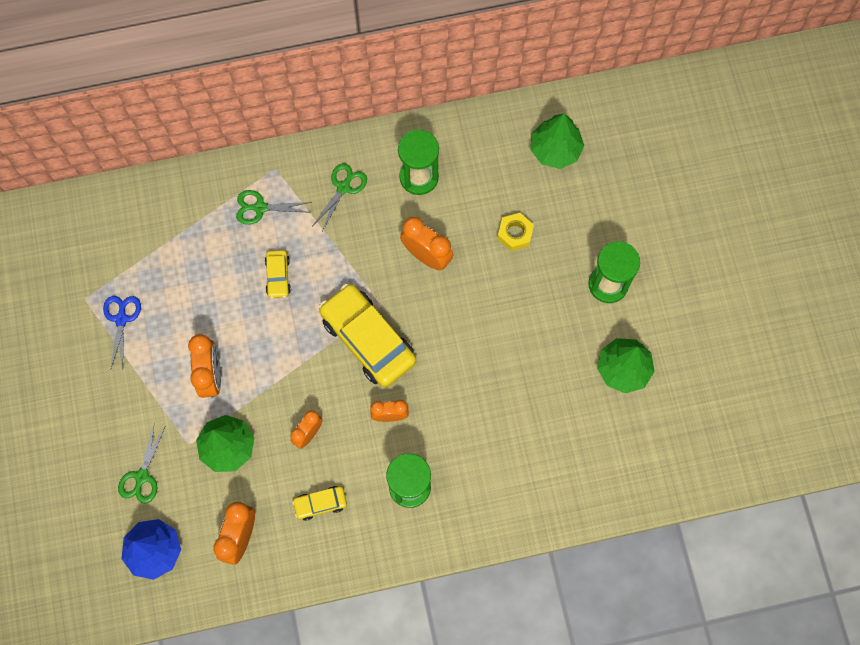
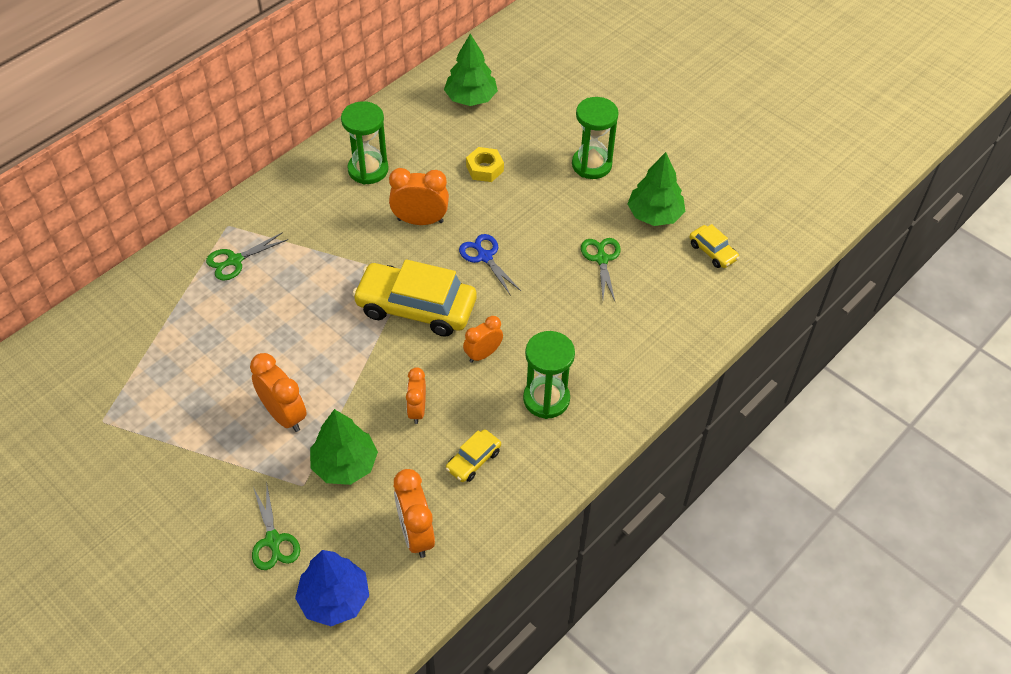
camera: 35 degrees left, 20 degrees down
blue scissors [103,296,141,371] -> blue scissors moved to [459,234,521,296]
yellow car [265,250,291,298] -> yellow car moved to [690,224,739,268]
green scissors [313,163,367,231] -> green scissors moved to [581,238,621,301]

